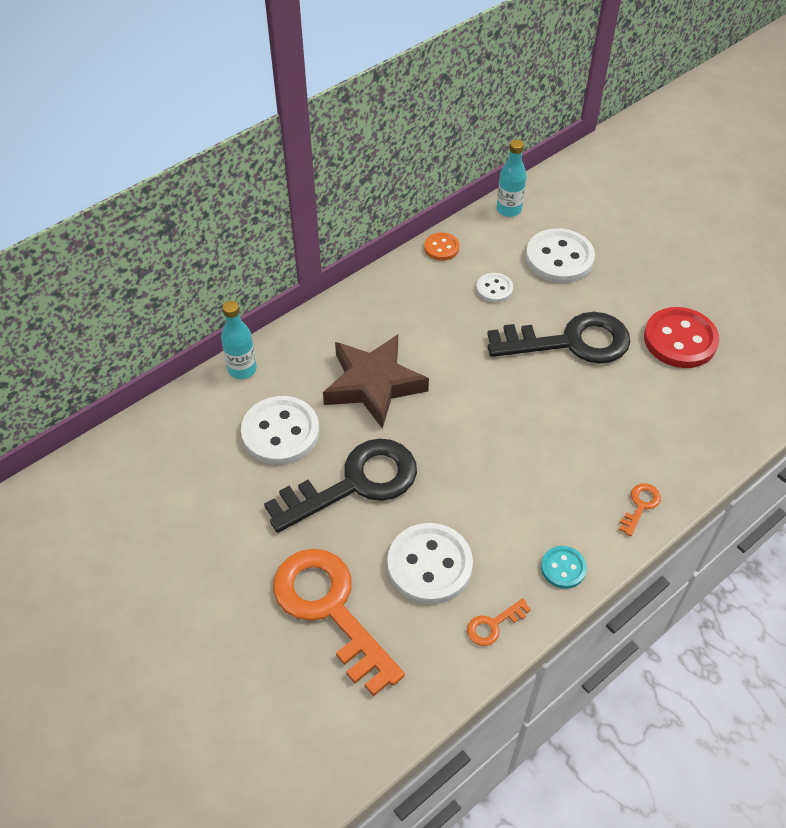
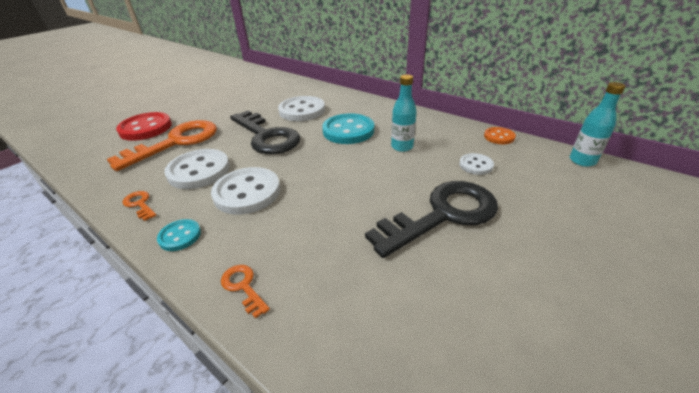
camera: 80 degrees right, 15 degrees down
turquoise bottle [221,301,257,379] -> turquoise bottle moved to [391,74,417,152]
brown star [323,335,429,429] -> turquoise button [322,113,374,144]
black key [487,312,631,364] -> black key turned 105 degrees counterclockwise [365,181,498,258]
white button [526,228,595,283] -> white button moved to [211,167,280,214]
orange key [619,483,661,536] -> orange key turned 150 degrees counterclockwise [221,265,270,319]
red button [644,307,719,368] -> red button moved to [116,112,172,141]

